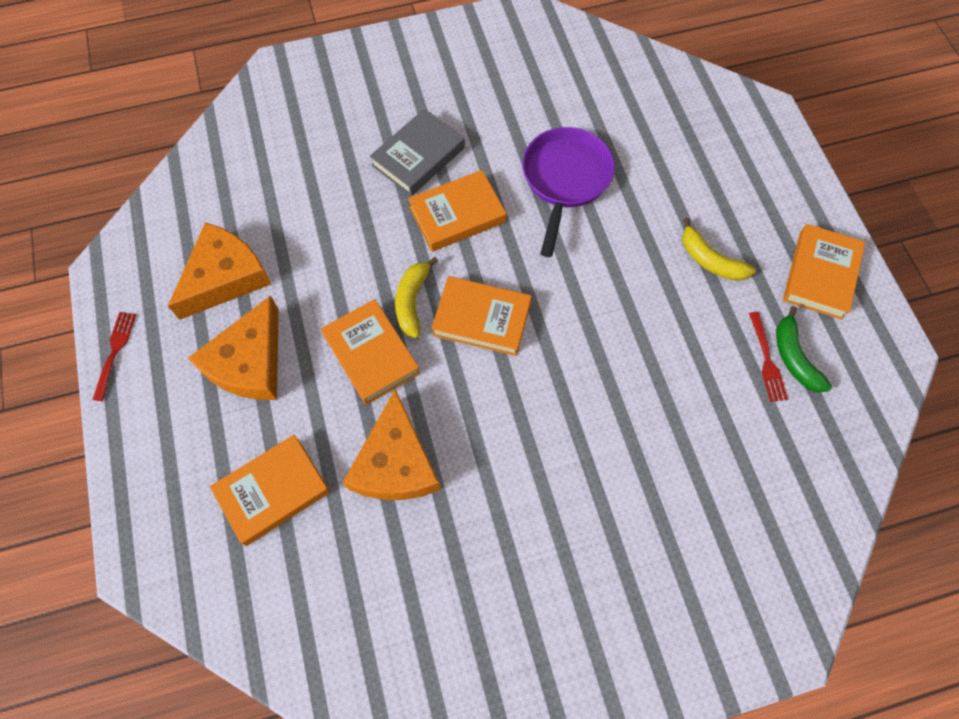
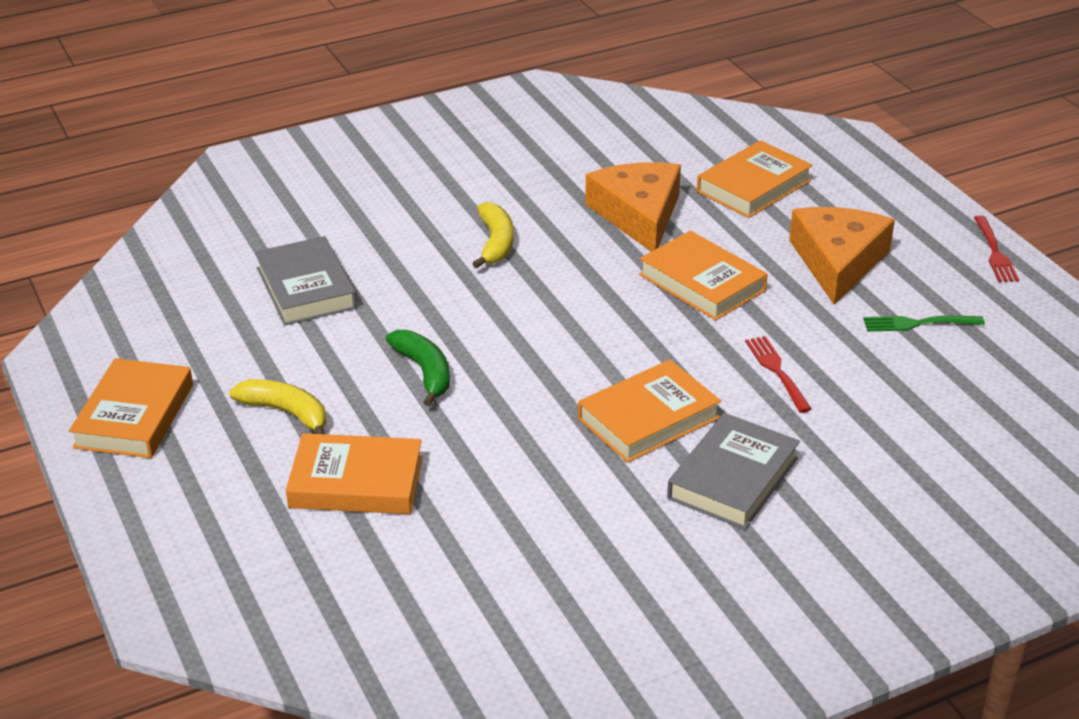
camera: 170 degrees right, 30 degrees down
orange cheese [168,223,271,320] -> green fork [863,316,985,331]
yellow banana [395,257,438,338] -> yellow banana moved to [472,202,514,268]
orange book [431,276,532,356] -> orange book moved to [286,433,423,514]
purple pan [522,127,615,257] -> none
red fork [749,312,788,402] -> red fork moved to [745,336,812,413]
green banana [776,306,832,393] -> green banana moved to [386,330,450,406]
none -> grey book [255,236,357,326]

